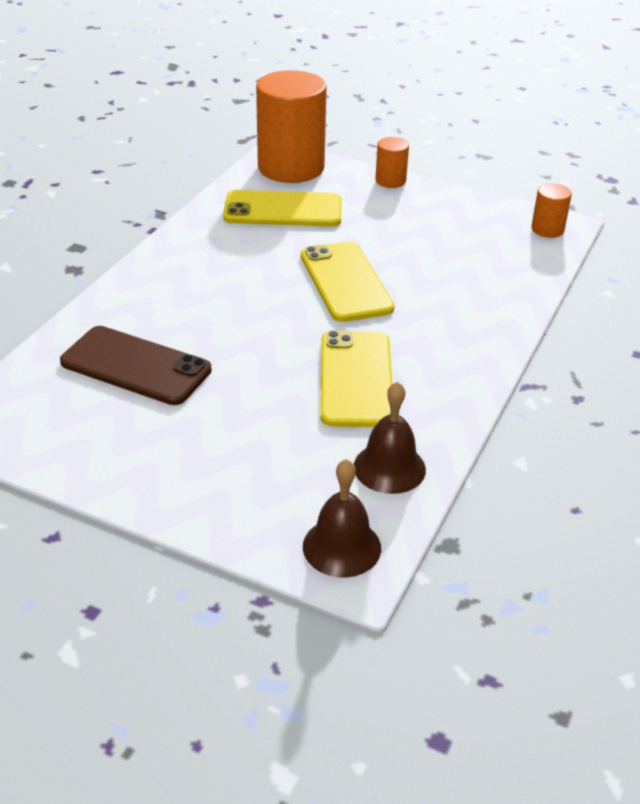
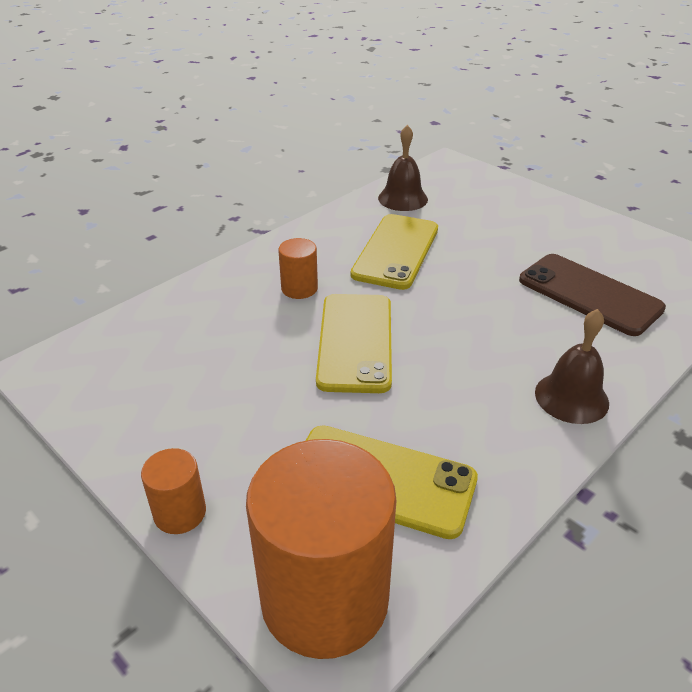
camera: 160 degrees left, 0 degrees up
brown bell [303,459,381,578] -> brown bell moved to [535,309,609,424]
orange cylinder [531,183,572,238] -> orange cylinder moved to [278,238,318,299]

